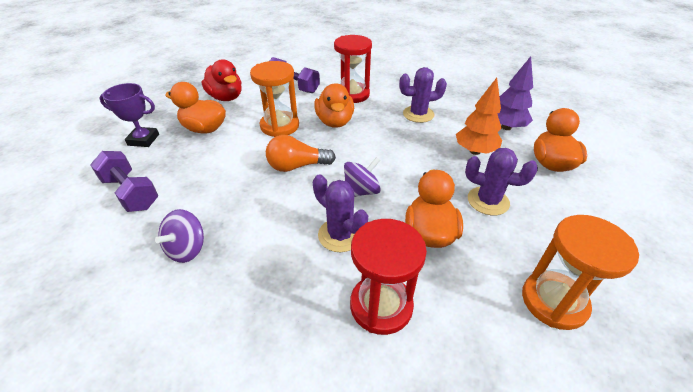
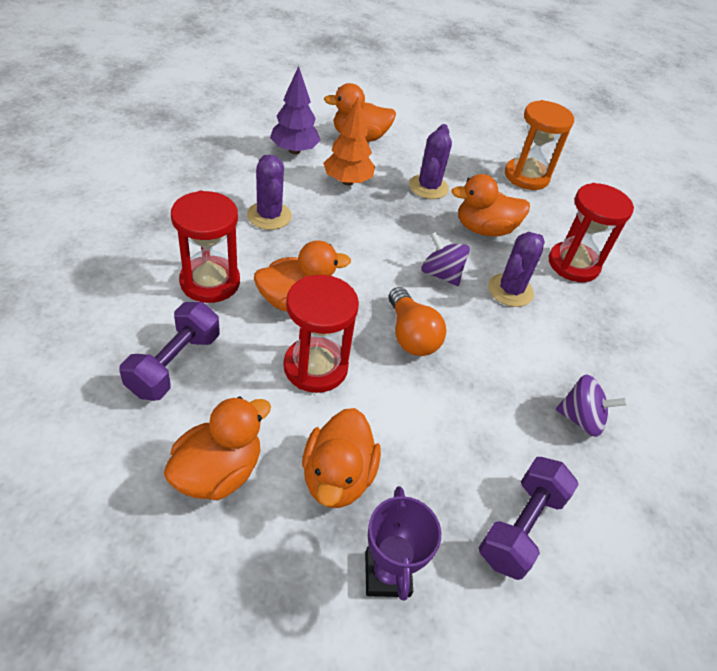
camera: 105 degrees left, 5 degrees up
red duck [201,59,242,101] -> orange duck [164,396,271,500]
orange hourglass [250,61,299,137] -> red hourglass [283,275,359,393]

